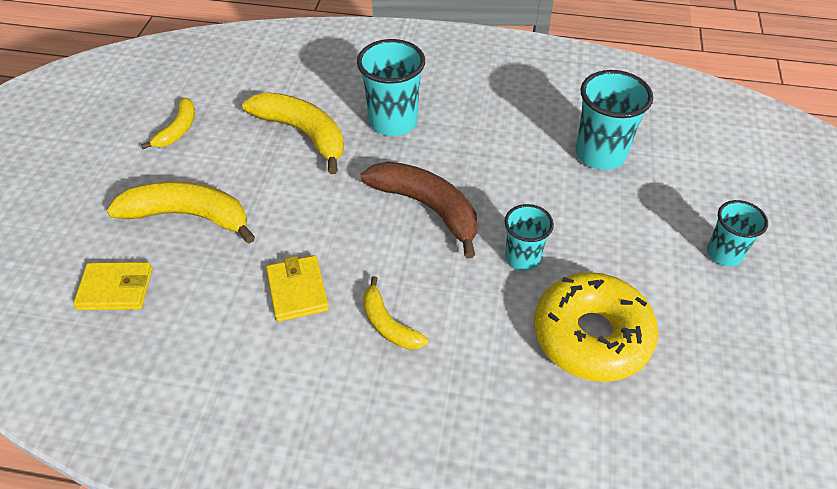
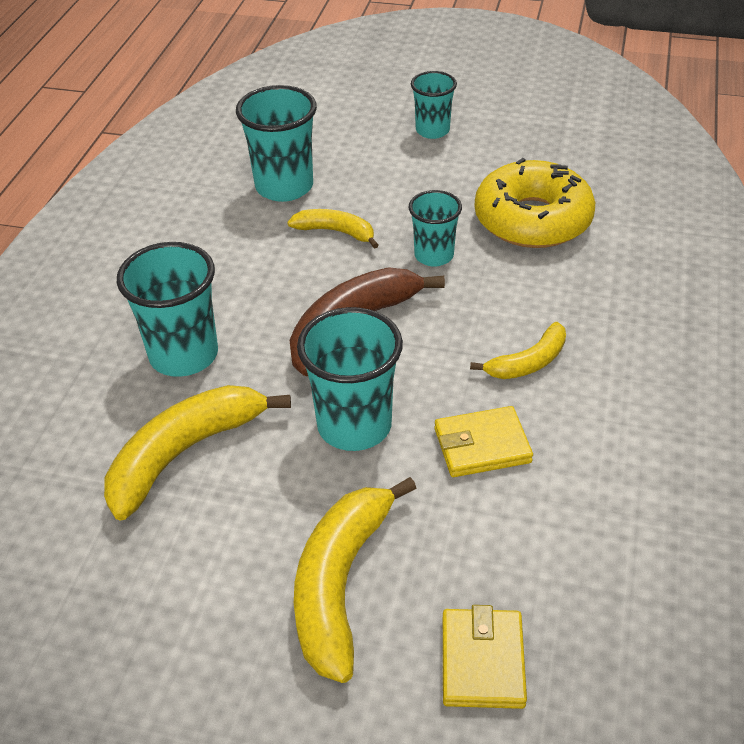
camera: 85 degrees left, 5 degrees down
yellow banana [141,97,195,149] -> yellow banana moved to [287,209,379,249]
none -> turquoise cup [297,307,403,451]

